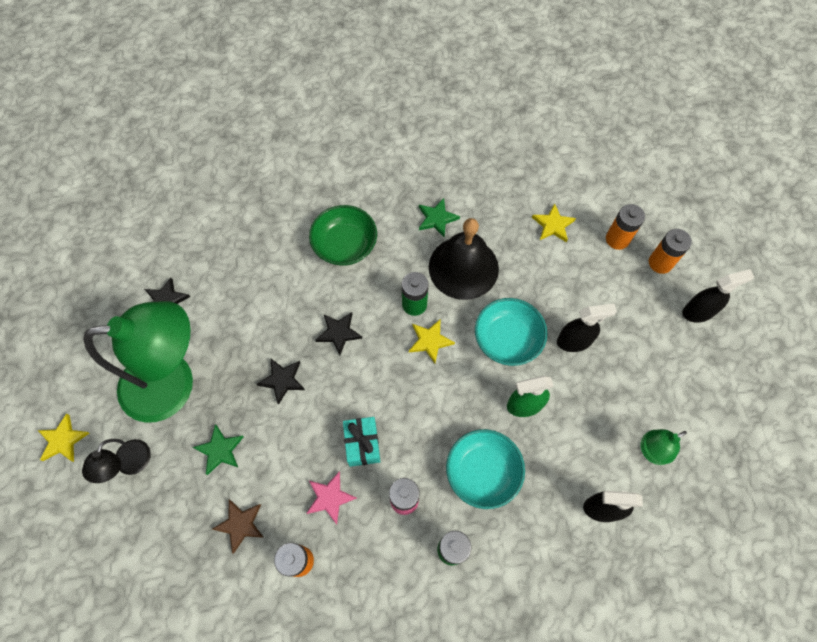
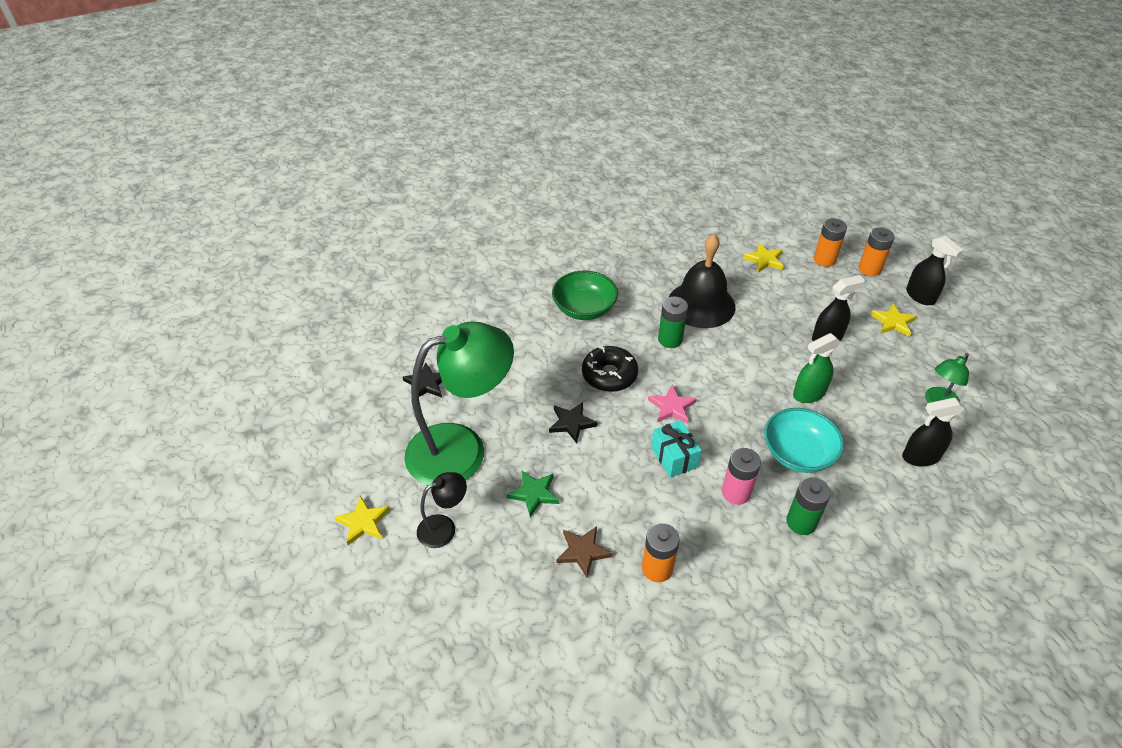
camera: 15 degrees left, 20 degrees down
black lamp [82,439,151,483] -> black lamp turned 120 degrees counterclockwise [417,472,467,548]
pink star [307,471,357,524] -> pink star moved to [648,385,696,424]
black star [315,312,363,355] -> black donut [582,346,638,392]
yellow star [409,319,455,363] -> yellow star moved to [870,303,917,337]
green star [419,198,460,237] -> none
turquoise bowl [475,298,548,366] -> none
black spray bottle [682,269,754,323] -> black spray bottle turned 90 degrees clockwise [906,235,963,305]

